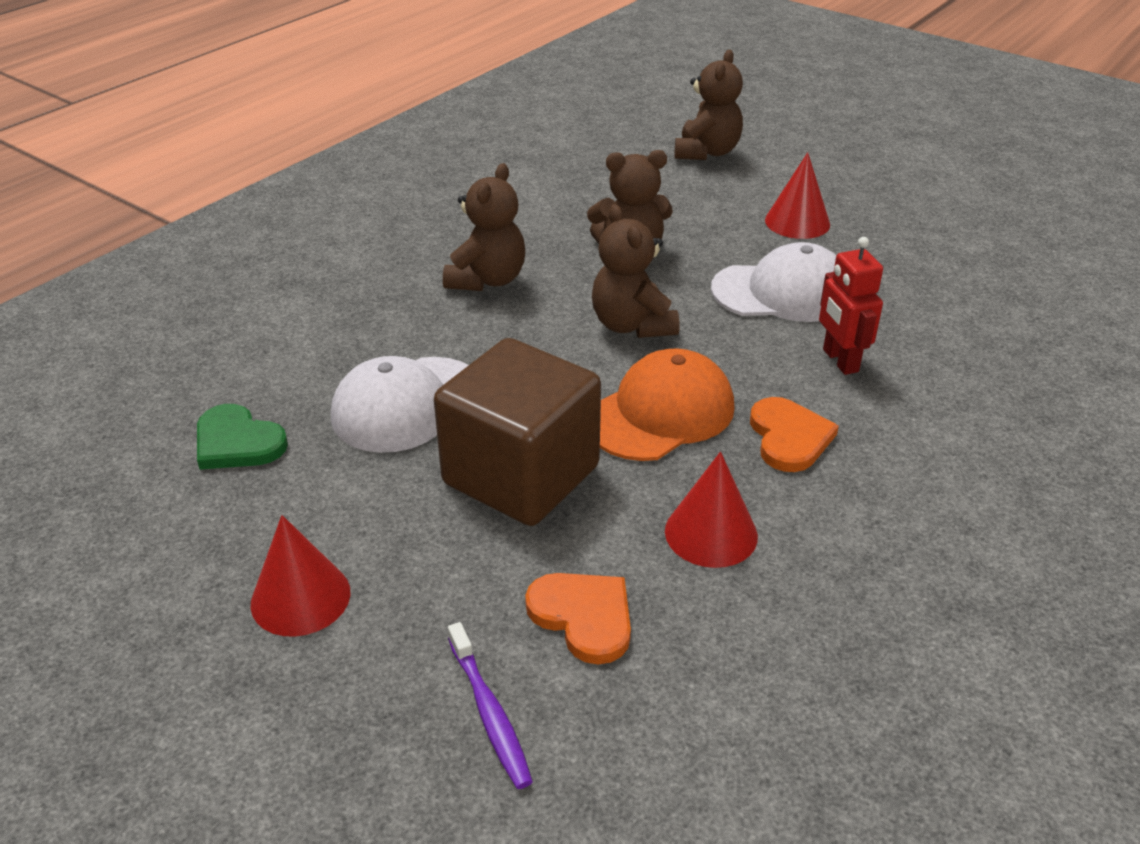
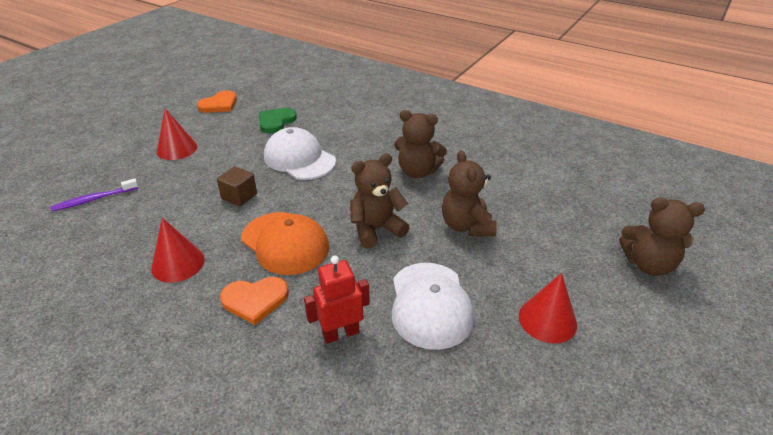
camera: 85 degrees right, 0 degrees up
brown cube [434,338,601,526] -> brown cube [217,166,257,206], size x0.44
orange heart [525,573,631,665] -> orange heart moved to [197,90,237,113]

